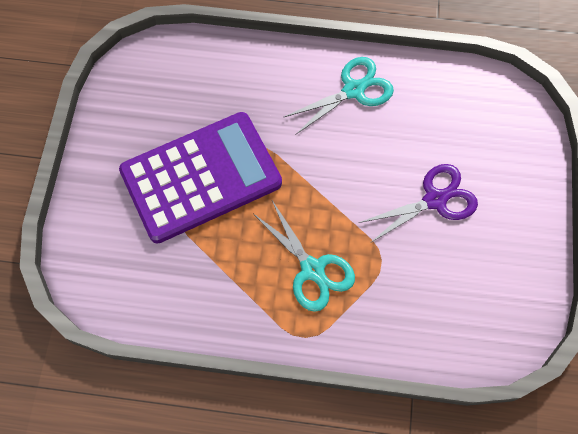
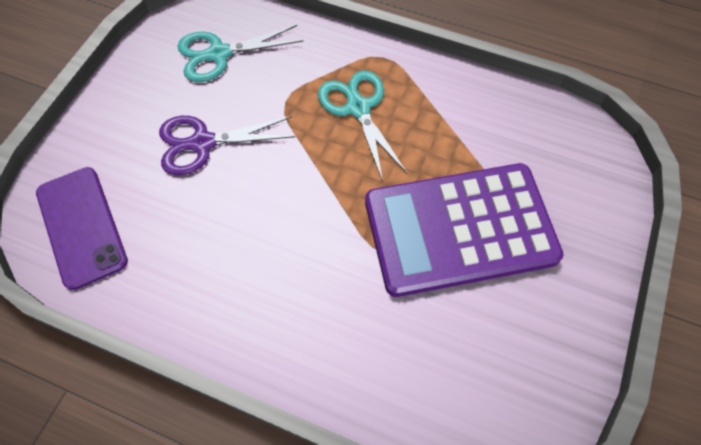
camera: 165 degrees left, 5 degrees down
turquoise scissors [284,57,394,134] -> turquoise scissors moved to [177,25,304,82]
none -> purple phone [36,167,128,290]

